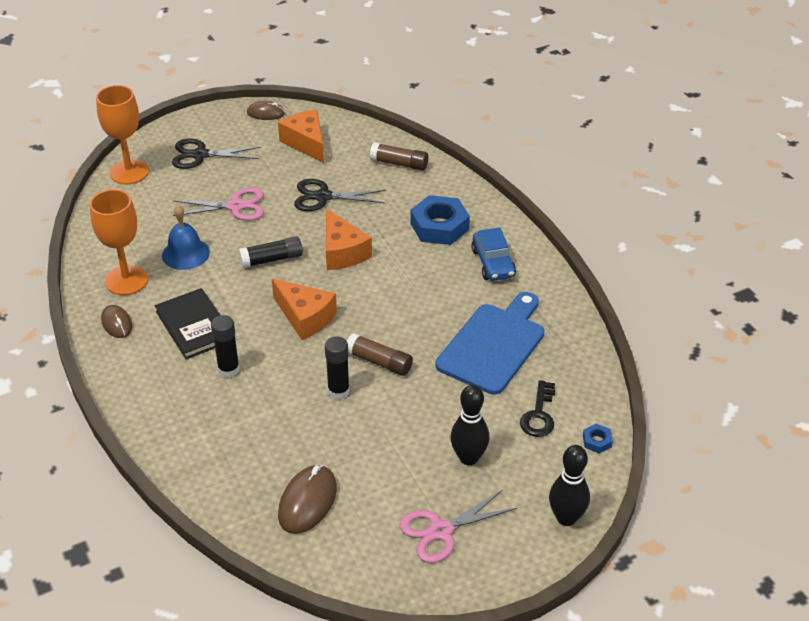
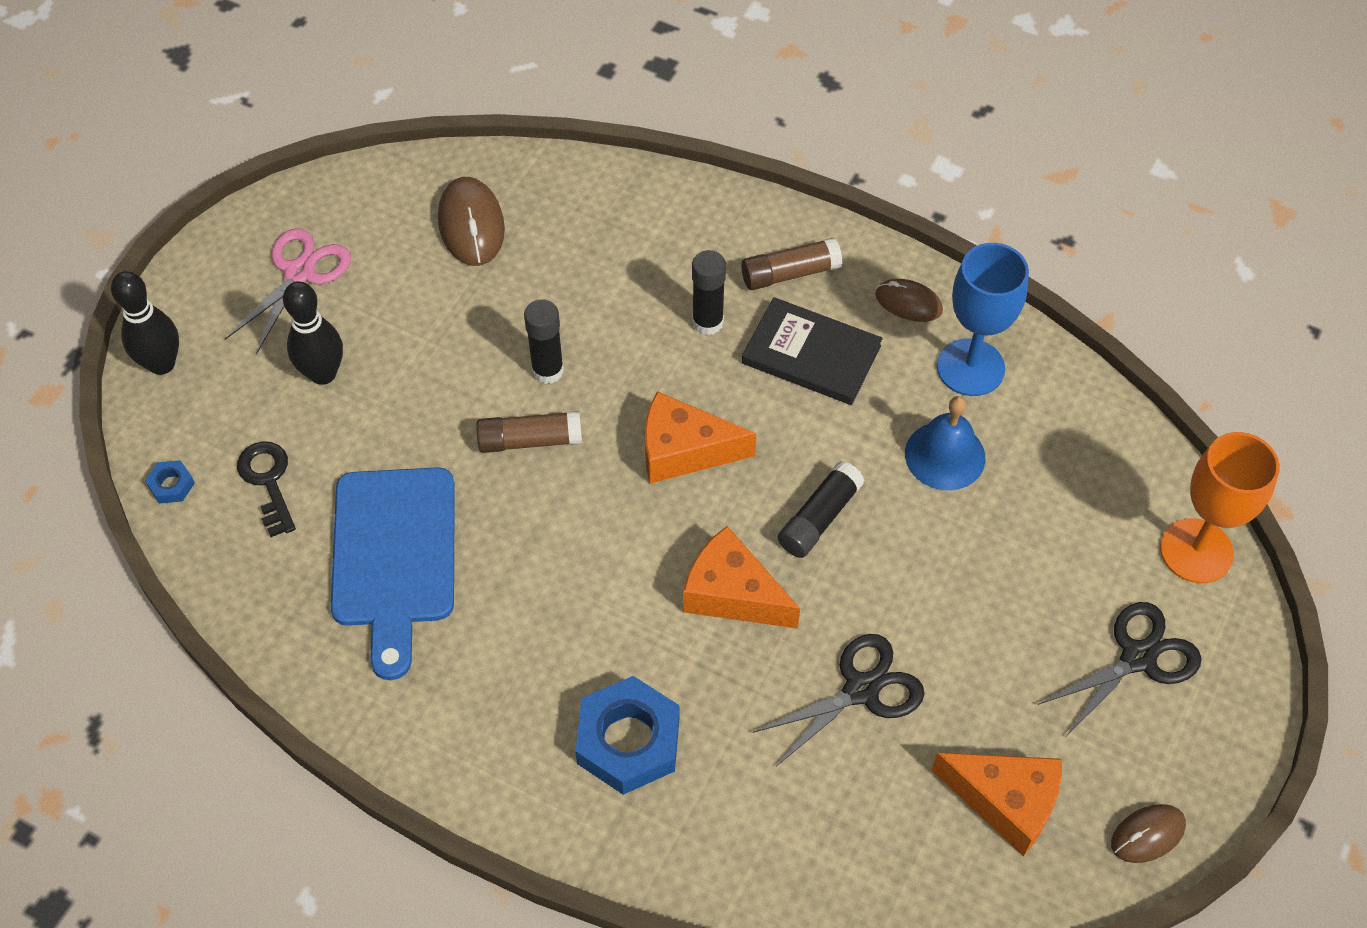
camera: 145 degrees right, 15 degrees up
orange goblet [90,189,148,295] -> blue goblet [937,243,1029,396]
pink scissors [173,187,264,221] -> none
brown glue stick [370,142,428,171] -> brown glue stick moved to [741,237,842,290]
blue car [471,227,516,281] -> none

